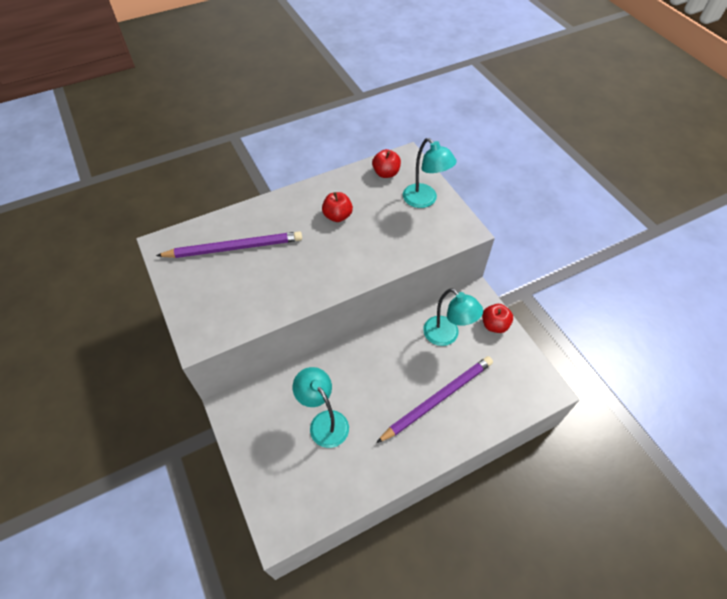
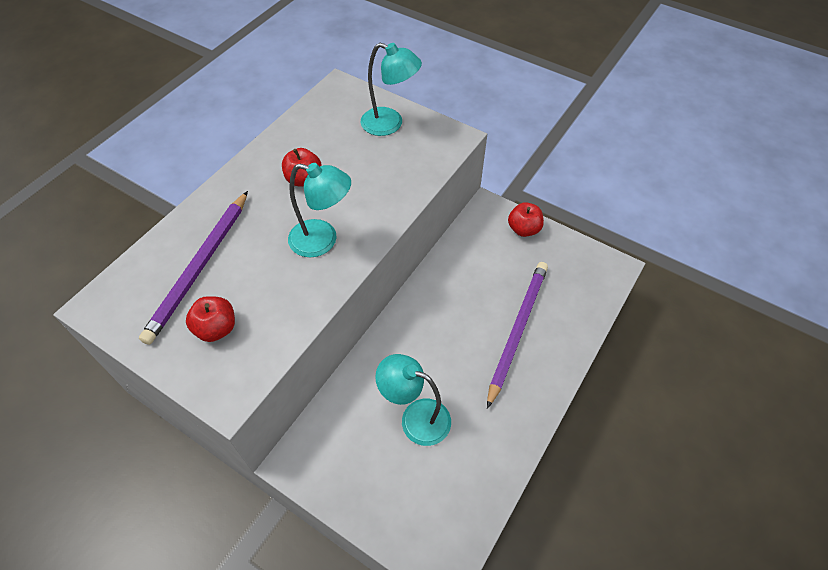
camera: 30 degrees left, 0 degrees up
purple pencil [156,231,302,258] -> purple pencil turned 150 degrees clockwise [139,191,248,345]
red apple [372,149,401,178] -> red apple moved to [186,296,235,342]
turquoise lamp [423,288,483,346] -> turquoise lamp moved to [288,163,351,257]

